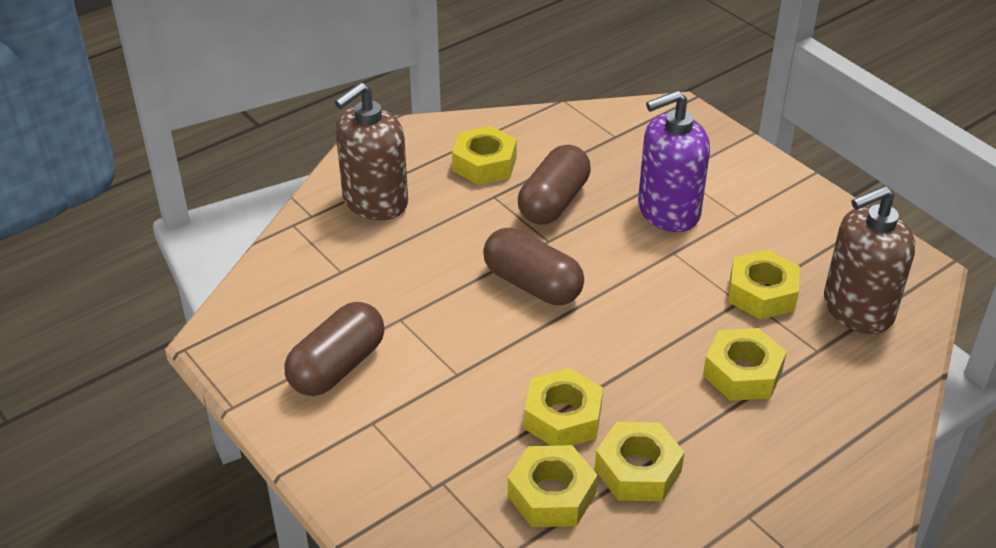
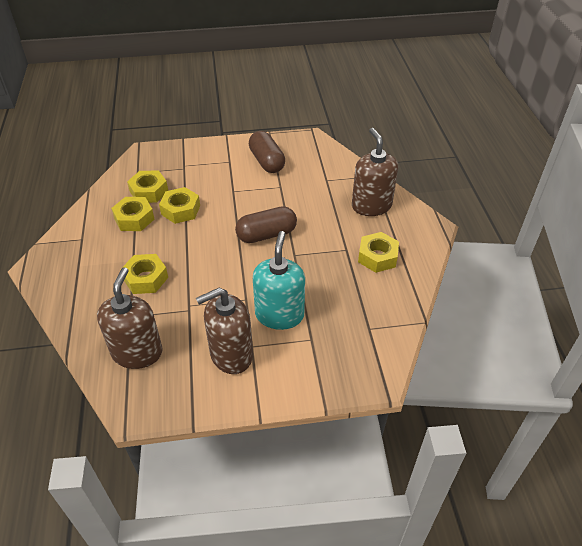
camera: 120 degrees right, 5 degrees up
brown capsule [518,145,591,225] -> none
purple soap dispenser [638,90,710,232] -> turquoise soap dispenser [253,231,305,330]
yellow nut [728,250,800,320] -> none
none -> brown soap dispenser [196,288,253,374]

